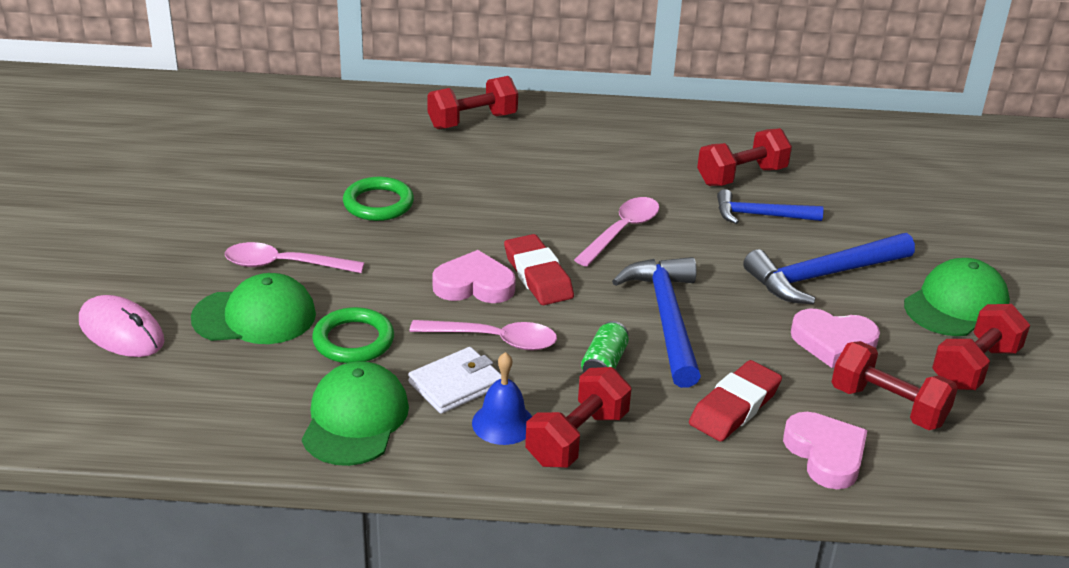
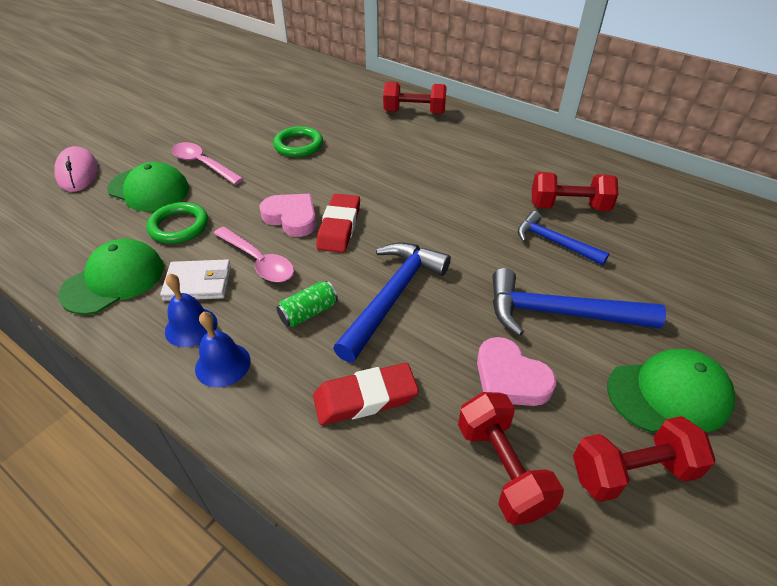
camera: 35 degrees right, 10 degrees up
red dumbbell [525,367,631,468] -> blue bell [195,312,251,388]
pink spoon [574,197,660,267] -> none
pink heart [783,412,868,489] -> none

